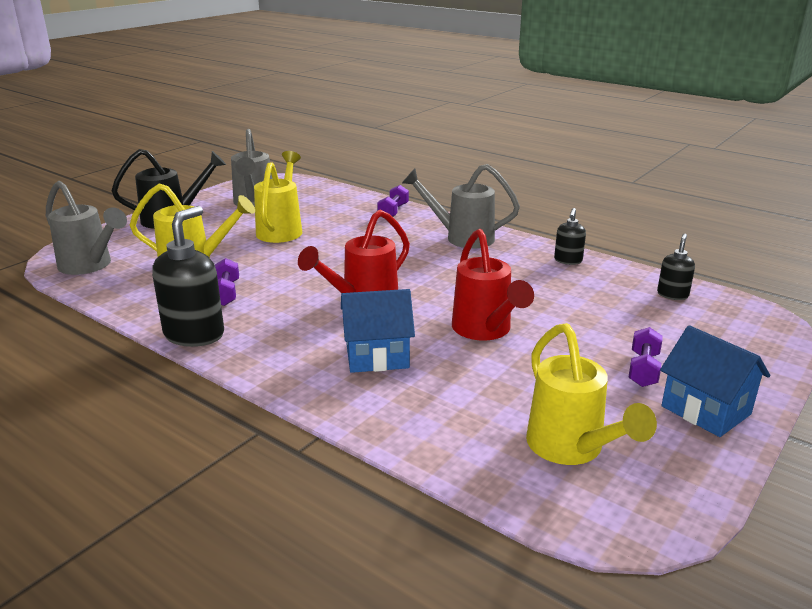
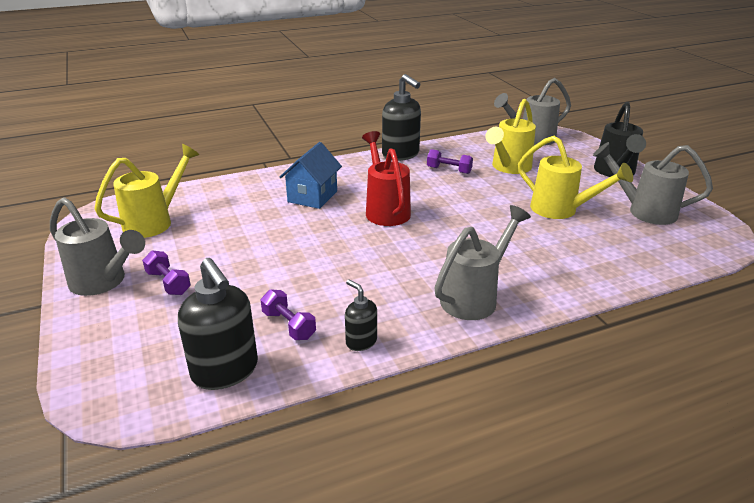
camera: 120 degrees right, 5 degrees up
purple dumbbell [377,185,409,217] -> purple dumbbell moved to [261,289,316,340]
red watering can [452,229,534,340] -> none
yellow watering can [526,323,657,465] -> yellow watering can turned 120 degrees clockwise [95,144,200,238]
black soap dispenser [657,234,695,300] -> black soap dispenser [178,258,258,390], size x1.89
blue house [660,325,770,437] -> grey watering can [50,197,145,296]

